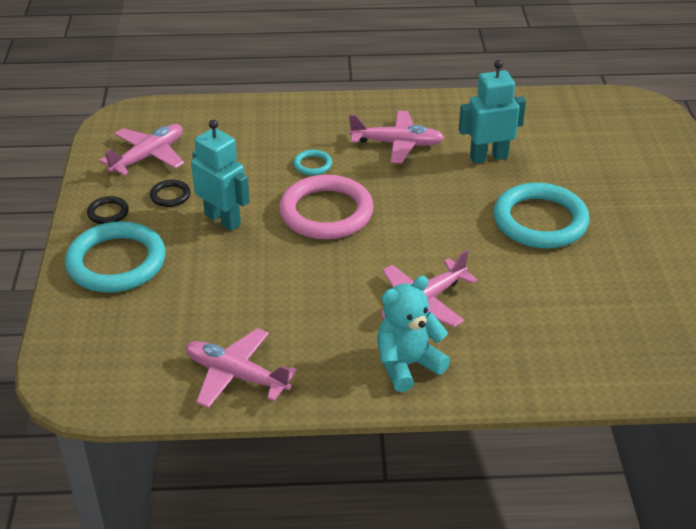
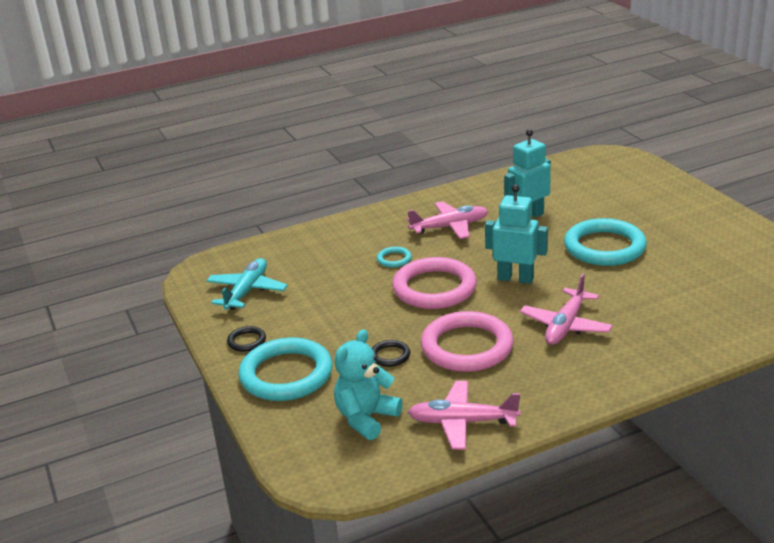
camera: 20 degrees left, 10 degrees down
pink plane [99,124,184,175] -> turquoise plane [206,258,288,310]
black ring [150,180,191,207] -> black ring moved to [372,340,410,367]
turquoise robot [191,120,250,231] -> turquoise robot moved to [485,184,548,284]
turquoise teddy bear [377,276,450,392] -> turquoise teddy bear moved to [334,329,403,440]
none -> pink ring [421,311,514,372]

